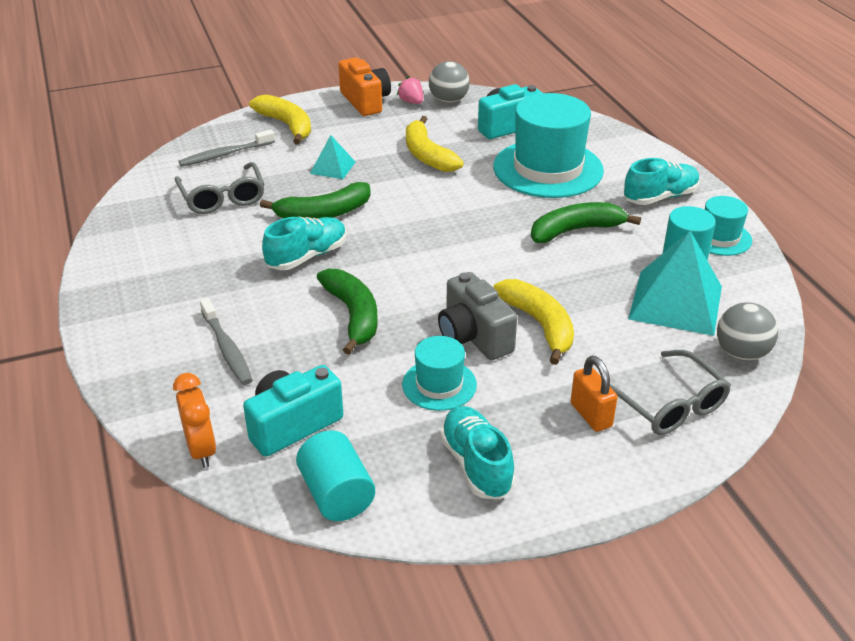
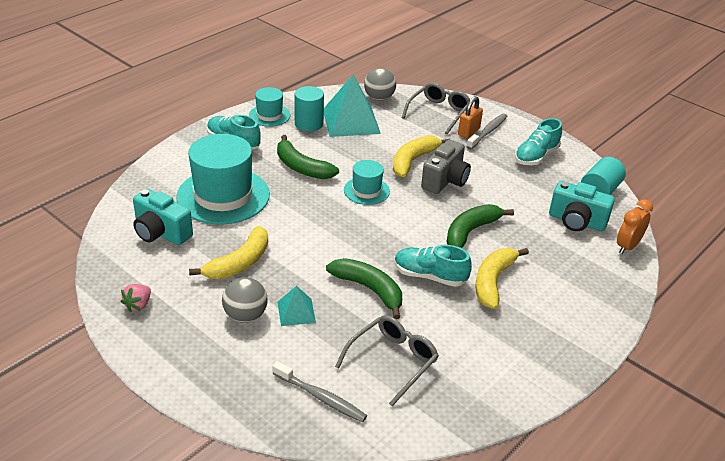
camera: 120 degrees left, 0 degrees up
grey toothbrush [200,298,252,385] -> grey toothbrush moved to [466,114,508,149]
yellow banana [249,94,311,145] -> yellow banana moved to [475,248,529,309]
orange camera [338,57,391,116] -> none
turquoise hat [402,336,477,411] -> turquoise hat moved to [344,160,390,205]
grey ball [429,61,470,103] -> grey ball moved to [222,277,268,323]

